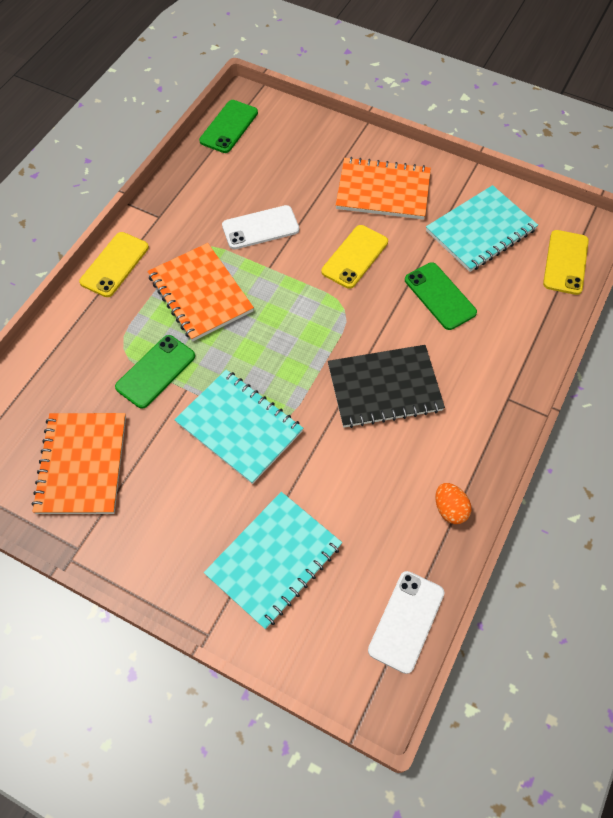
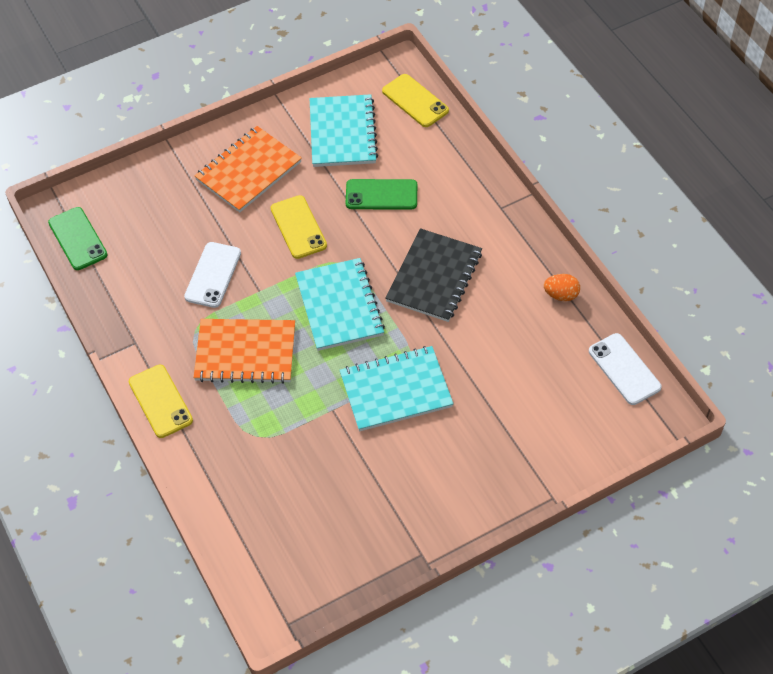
camera: 55 degrees left, 5 degrees down
orange notebook [32,413,126,514] -> none
green phone [115,335,195,409] -> none
turquoise notebook [204,492,342,629] -> turquoise notebook moved to [295,258,385,351]

